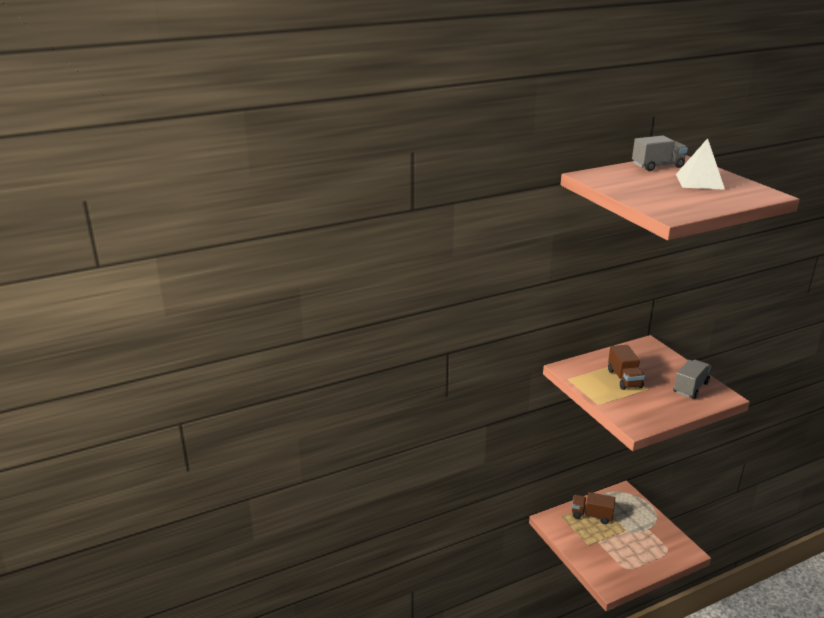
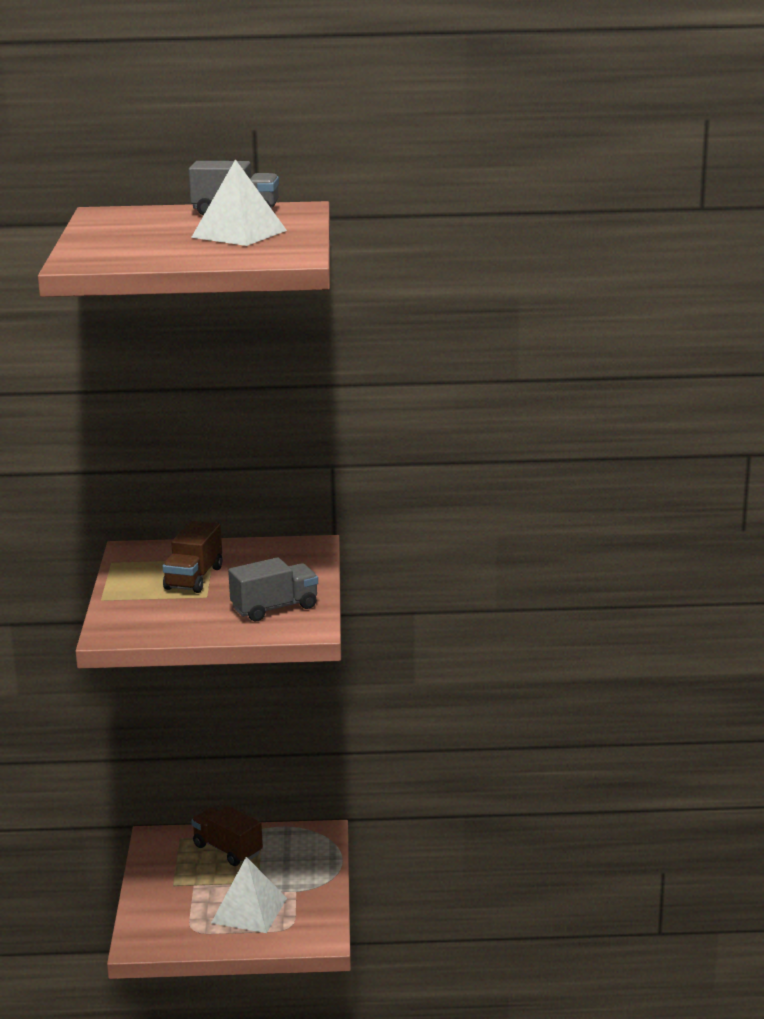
camera: 25 degrees right, 5 degrees down
none -> white pyramid [211,857,287,933]

